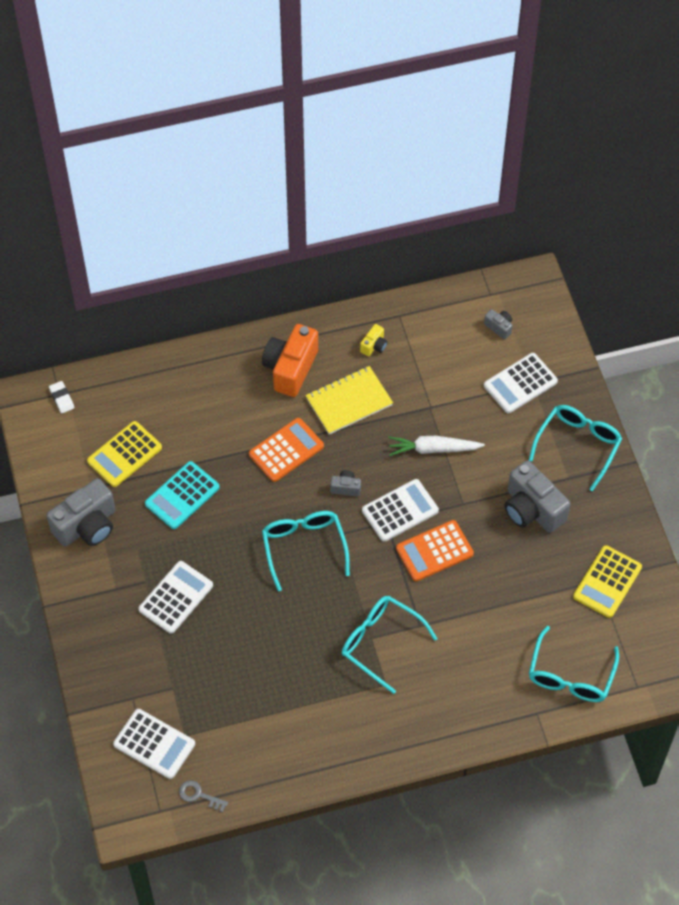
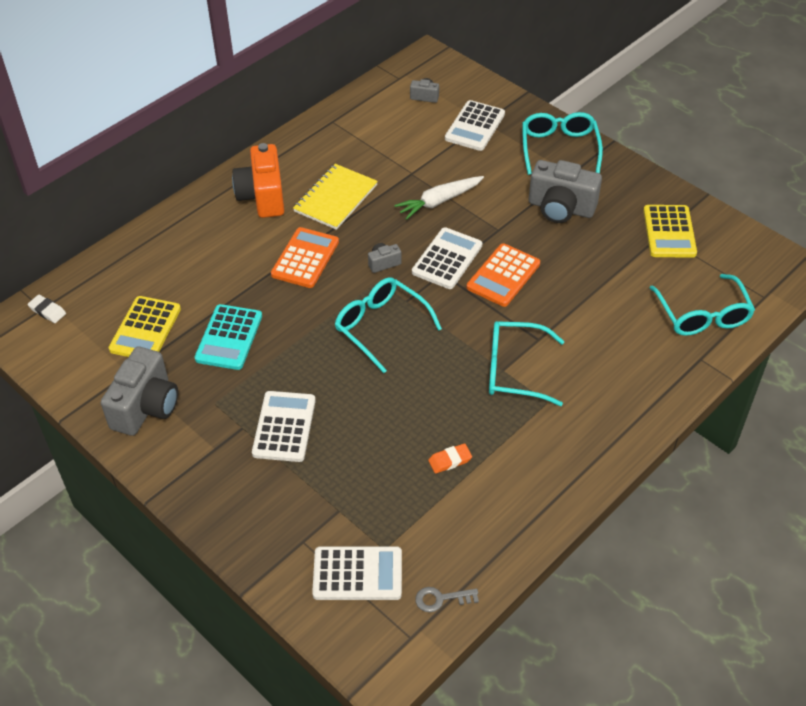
camera: 30 degrees left, 10 degrees down
yellow camera [360,324,387,356] -> none
none -> orange eraser [428,443,472,474]

